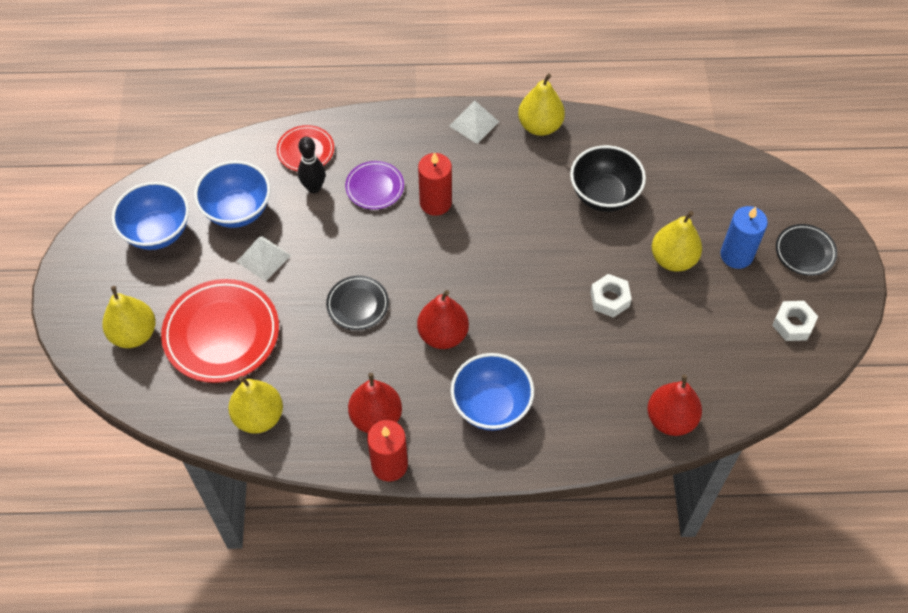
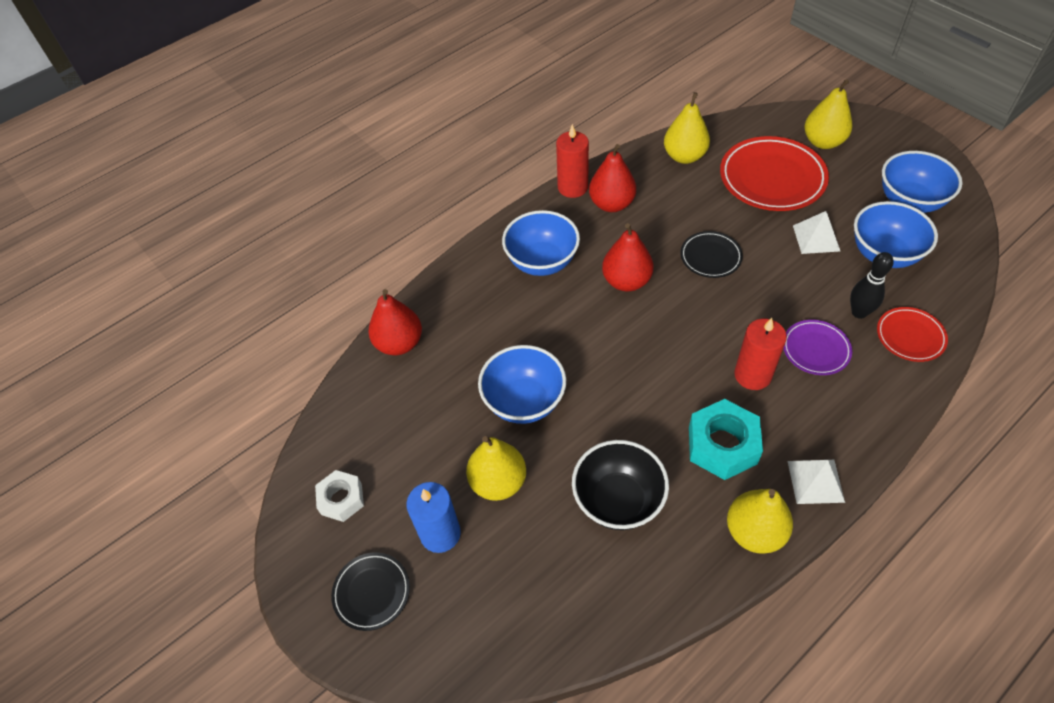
camera: 145 degrees right, 5 degrees down
white nut [590,274,632,318] -> blue bowl [478,345,566,424]
none -> turquoise nut [689,399,763,480]

